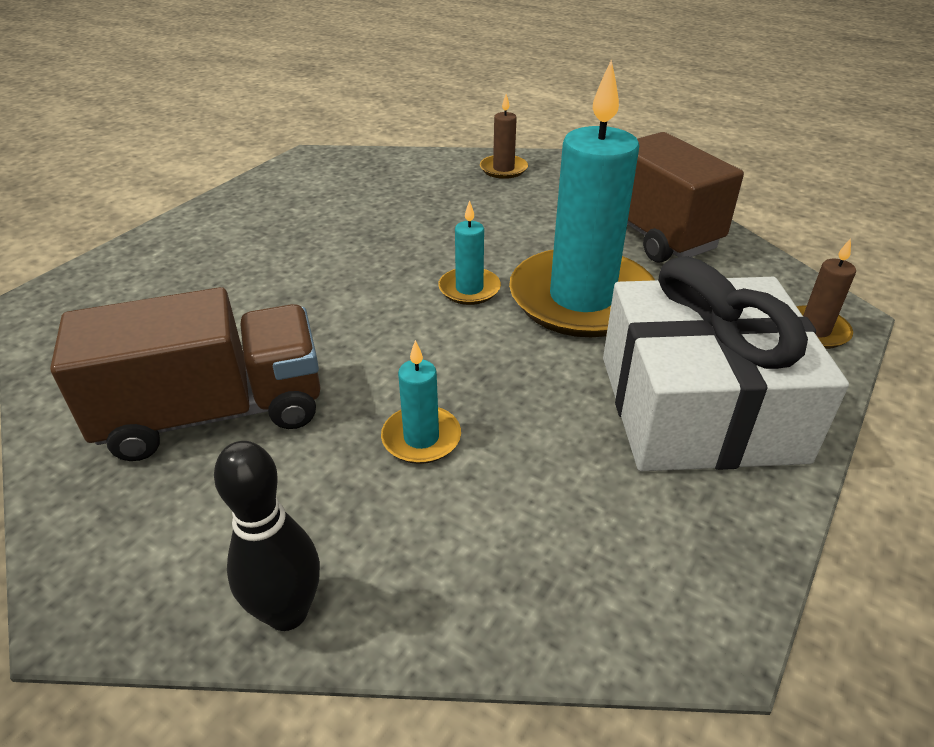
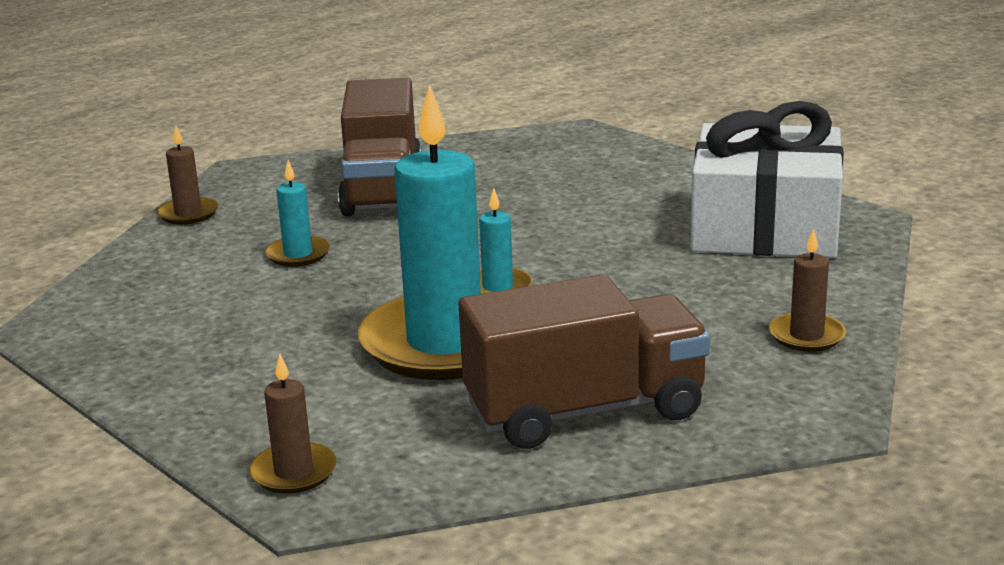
camera: 105 degrees right, 15 degrees down
black bowling pin [214,441,320,631] -> brown candle [157,125,218,225]
white gift [603,256,849,471] -> white gift moved to [691,101,844,258]

